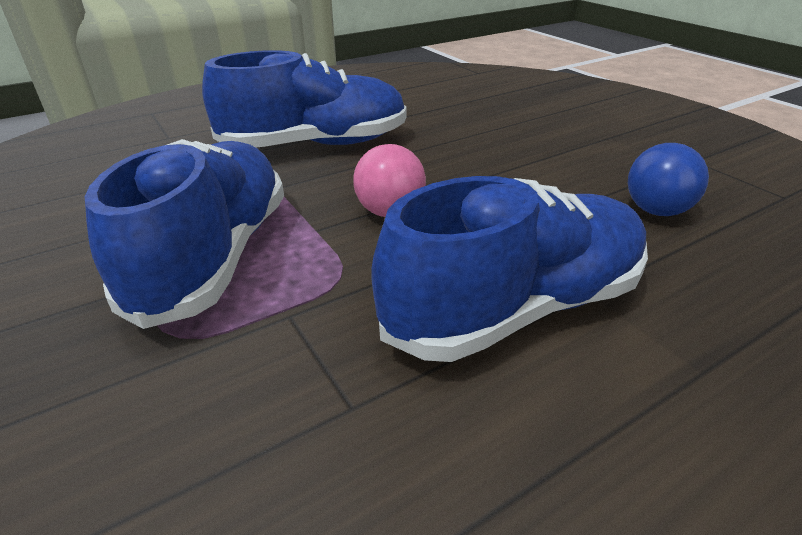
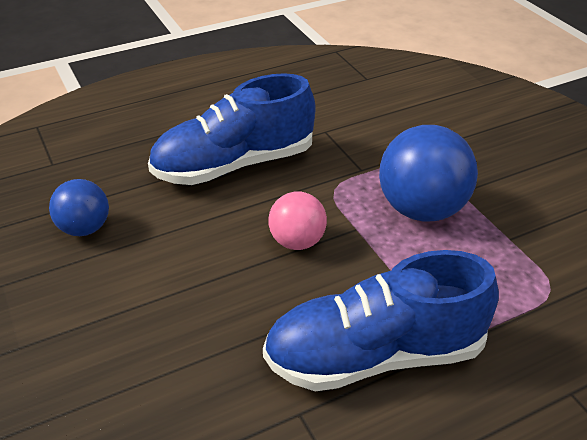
camera: 175 degrees left, 5 degrees up
blue shoe [85,139,284,329] -> blue ball [379,125,478,222]

